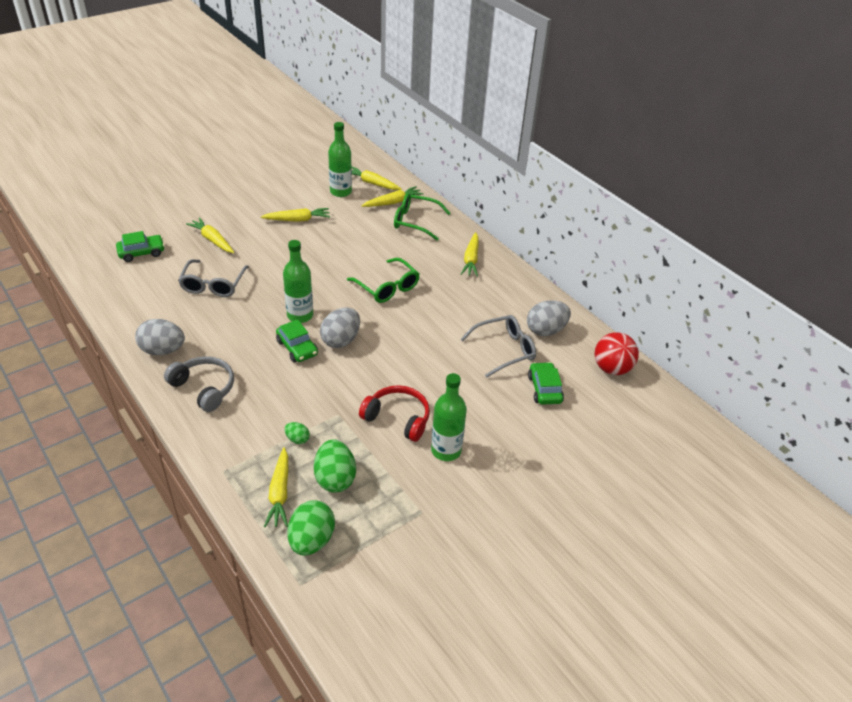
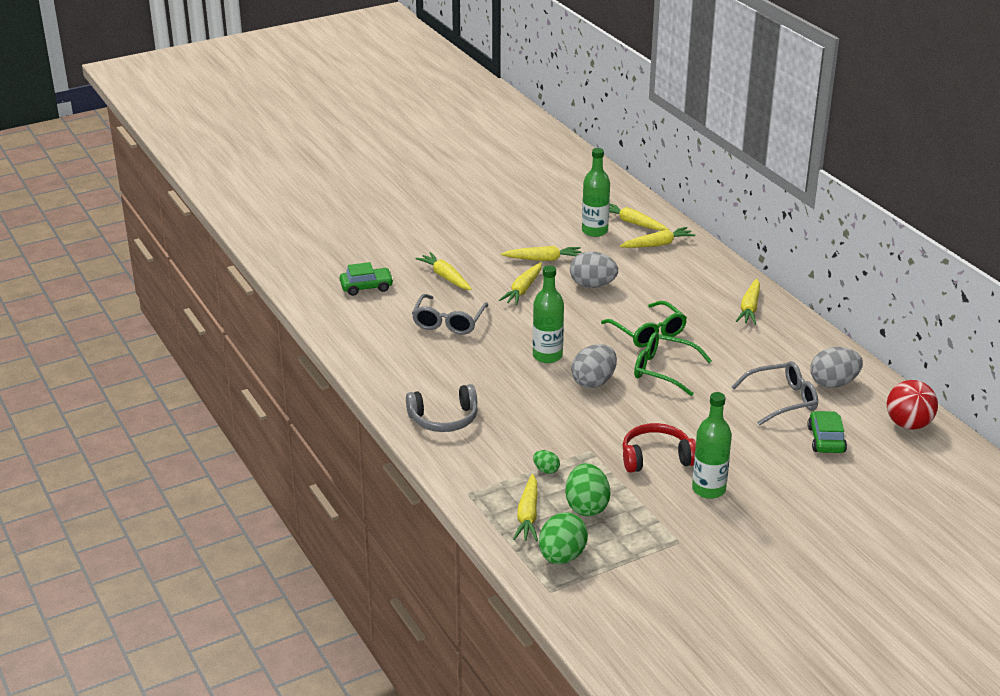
camera: 10 degrees right, 10 degrees down
grey egg [135,319,185,355] -> grey egg moved to [570,251,618,288]
grey headphones [164,356,234,412] -> grey headphones turned 120 degrees clockwise [406,384,478,432]
green car [276,320,318,363] -> none
red headphones [359,385,430,442] -> red headphones turned 45 degrees counterclockwise [622,423,696,473]
green glasses [394,193,451,240] -> green glasses moved to [634,332,712,396]
none -> yellow carrot [499,262,542,305]

